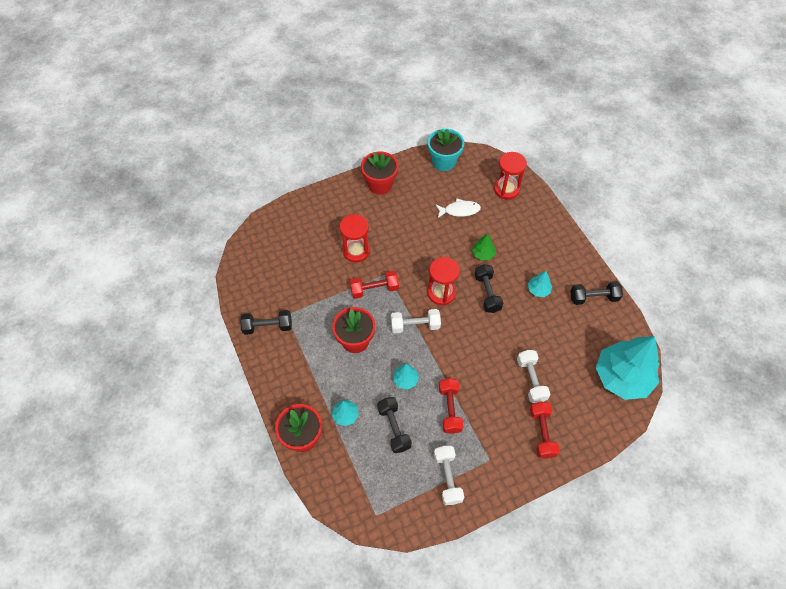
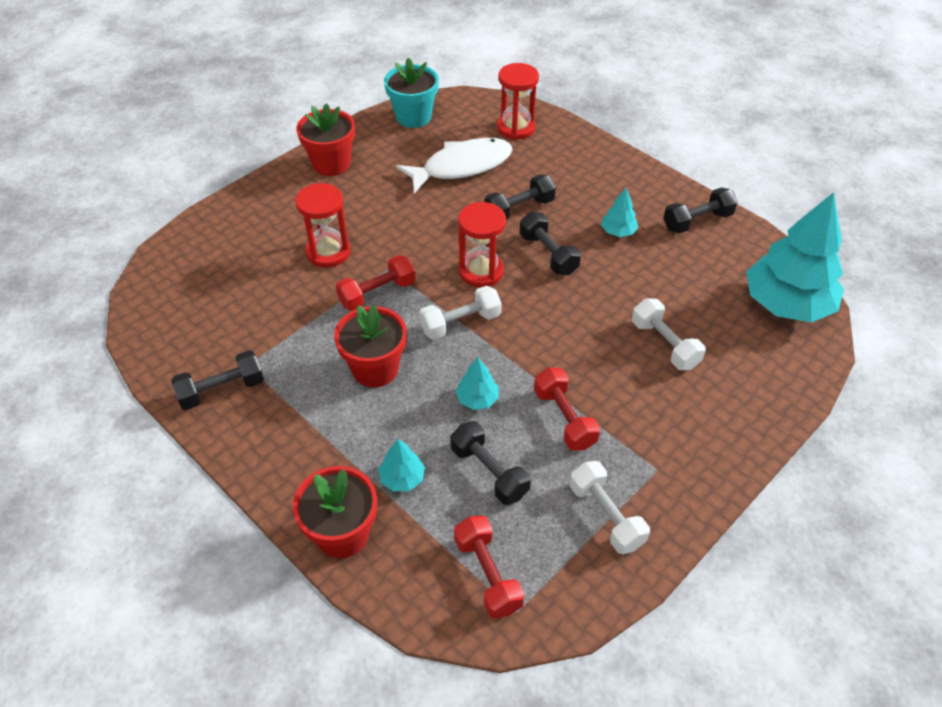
camera: 20 degrees left, 10 degrees down
white fish [435,199,481,218] -> white fish [396,138,513,193], size x1.72
green tree [472,234,495,260] -> black dumbbell [485,174,556,220]
red dumbbell [530,402,560,459] -> red dumbbell moved to [454,516,524,619]

